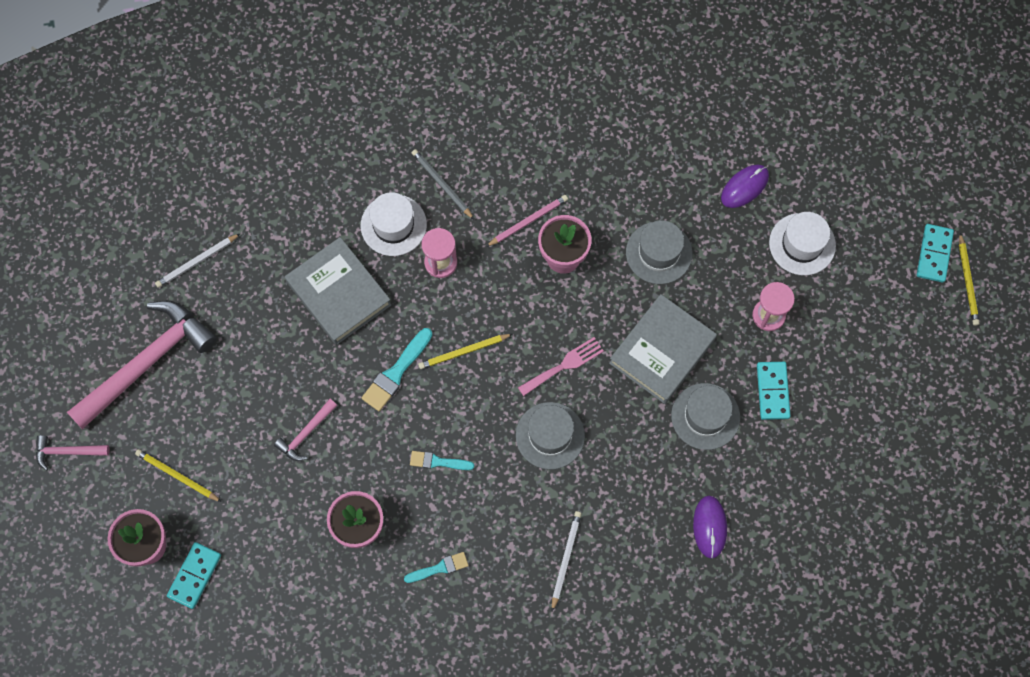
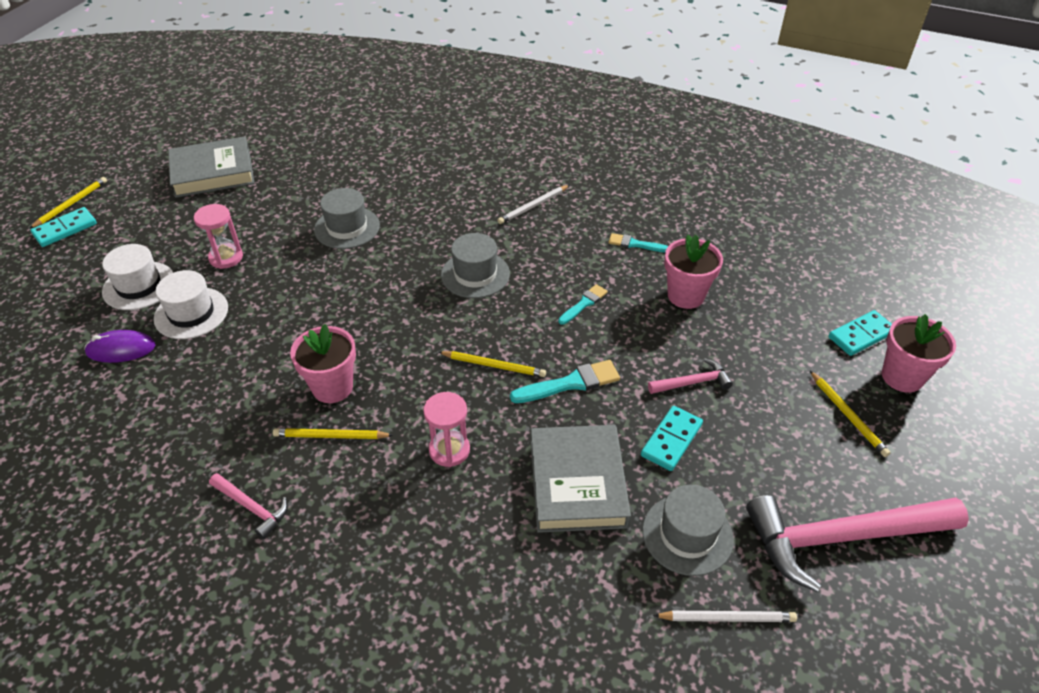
camera: 145 degrees left, 25 degrees down
pink hammer [36,435,110,471] -> pink hammer moved to [209,473,288,539]
white hat [361,192,427,256] -> white hat moved to [154,270,228,339]
turquoise brush [410,451,474,470] -> turquoise brush turned 90 degrees counterclockwise [558,284,608,325]
grey pencil [412,149,474,219] -> none
pink pencil [486,195,568,247] -> yellow pencil [273,428,393,439]
pink fork [518,337,604,396] -> none
grey book [609,294,717,404] -> grey book moved to [168,136,254,198]
grey hat [626,220,692,284] -> grey hat moved to [642,485,734,576]
purple mouse [693,496,727,559] -> none
turquoise domino [757,362,791,420] -> turquoise domino moved to [641,406,703,471]

